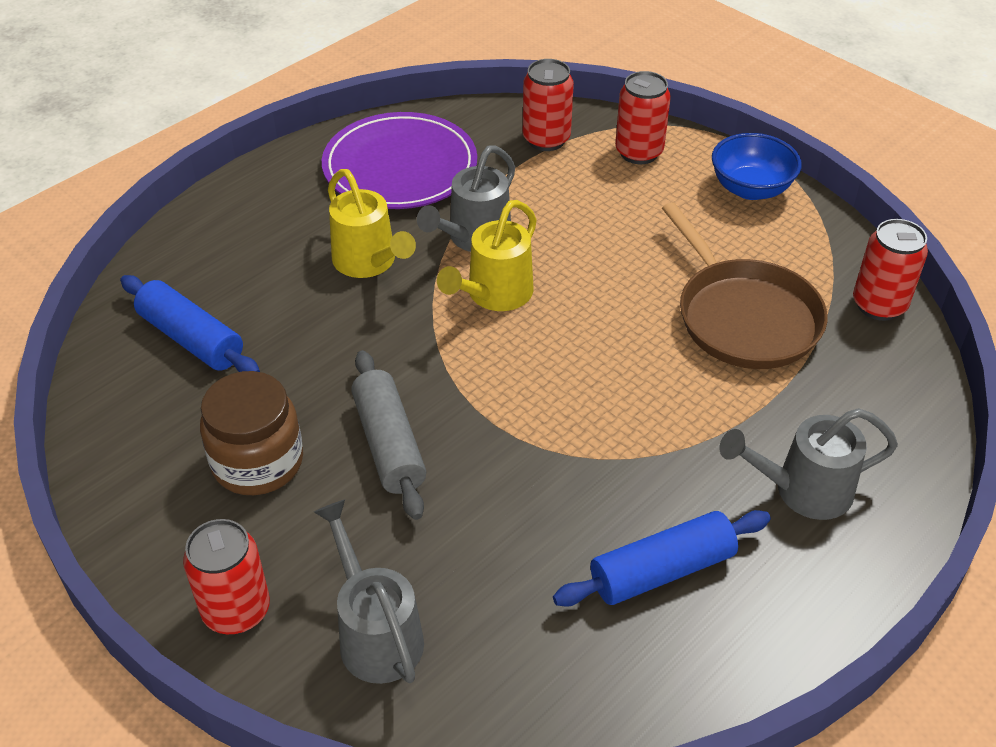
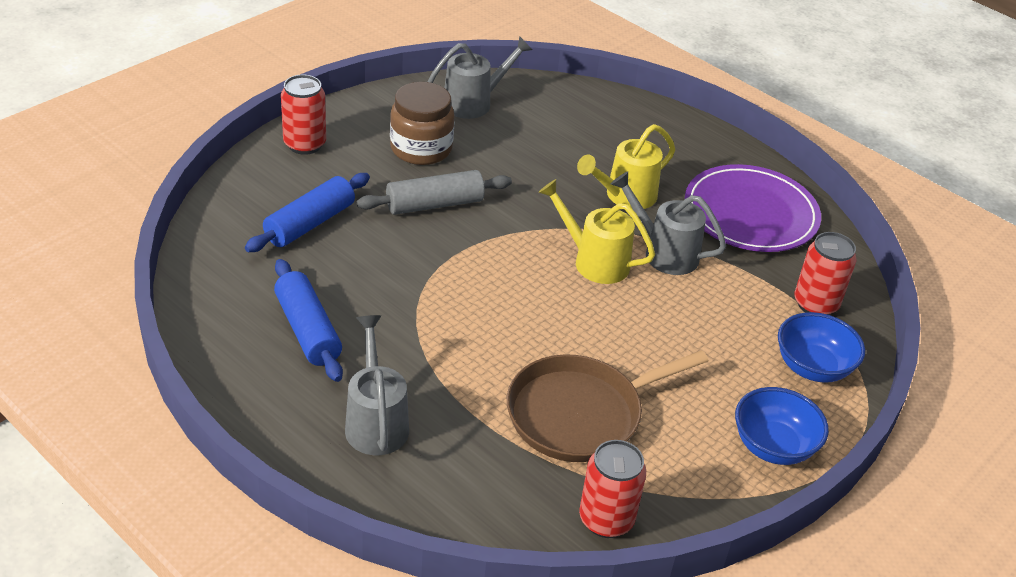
camera: 85 degrees right, 5 degrees down
blue rolling pin [120,275,260,372] -> blue rolling pin moved to [245,173,370,252]
grey watering can [314,500,424,684] -> grey watering can moved to [428,36,532,119]
red can [615,71,671,164] -> blue bowl [778,312,865,383]

